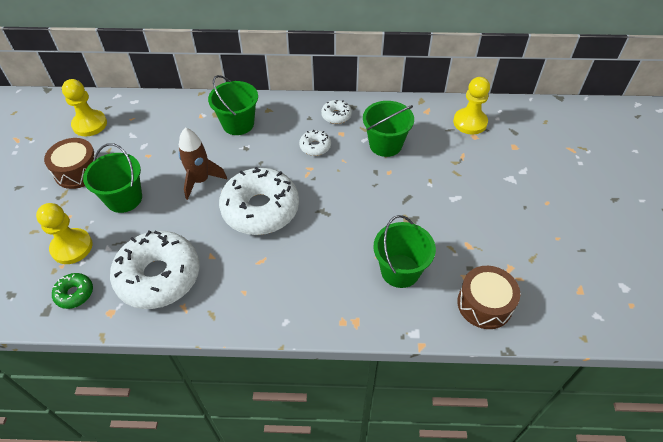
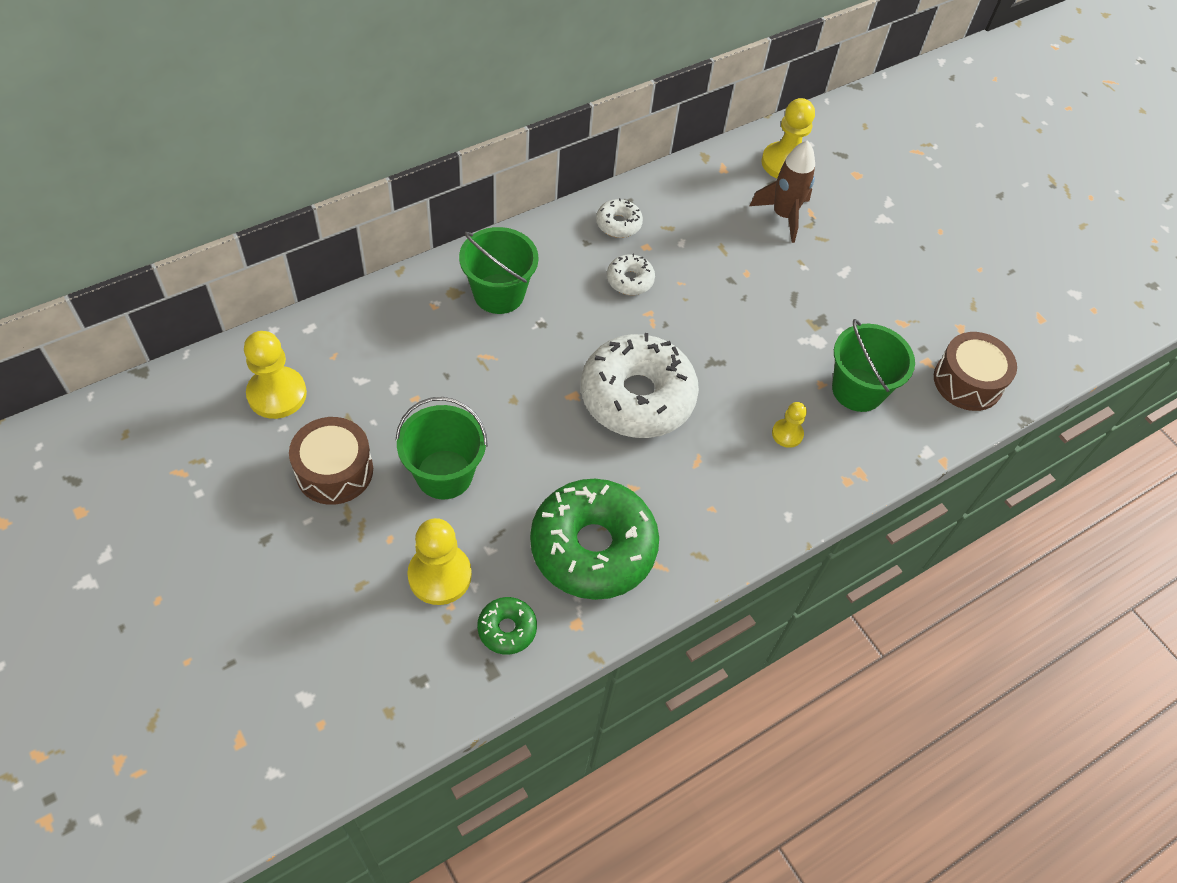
camera: 40 degrees left, 5 degrees up
white donut [110,231,200,309] -> green donut [530,479,659,600]
brown rocket [179,128,227,200] -> brown rocket moved to [750,140,815,243]
green bucket [363,101,414,157] -> none
none -> yellow pawn [772,402,807,448]

